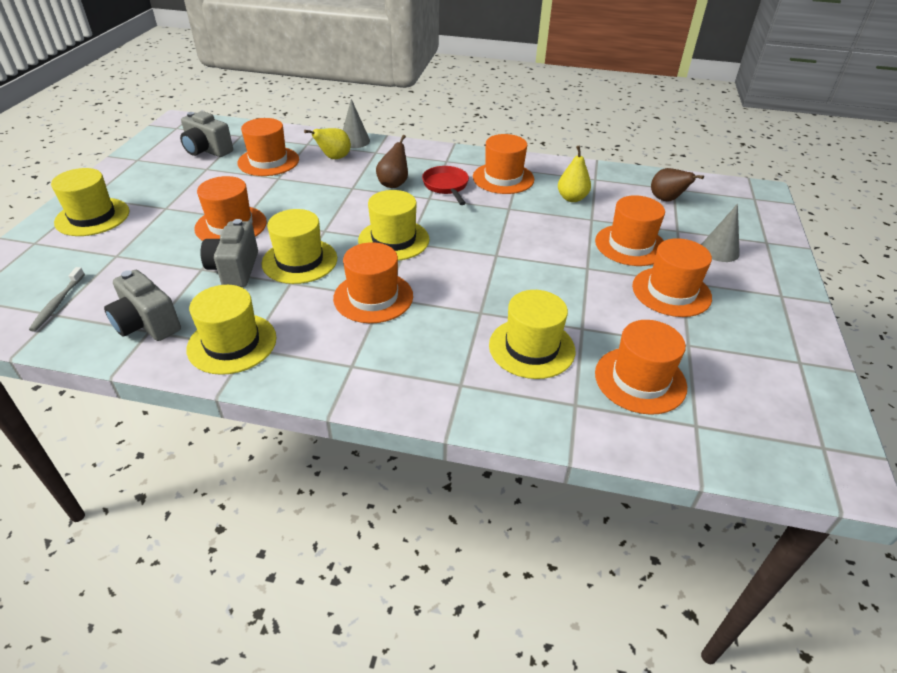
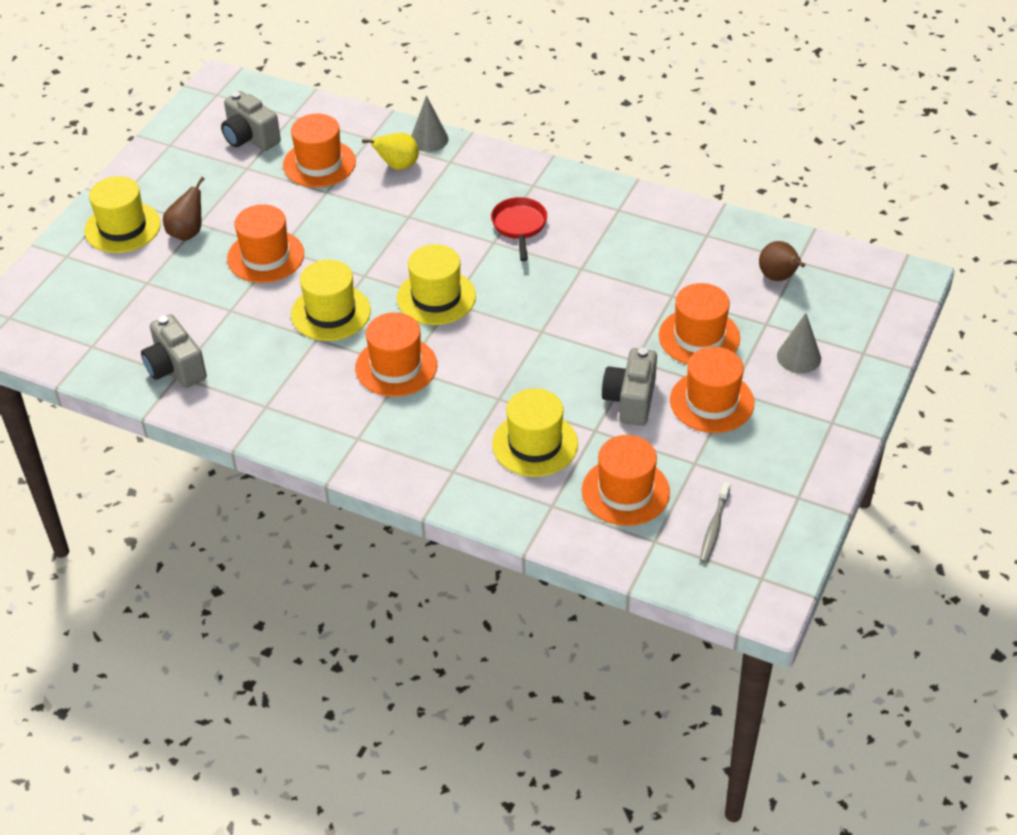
camera: 15 degrees right, 5 degrees up
grey toothbrush [29,267,85,332] -> grey toothbrush moved to [700,482,731,563]
yellow hat [186,285,277,375] -> none
grey camera [200,219,258,287] -> grey camera moved to [602,348,657,426]
brown pear [376,135,408,188] -> brown pear moved to [163,177,205,241]
orange hat [473,134,534,194] -> none
yellow pear [558,146,591,202] -> none

